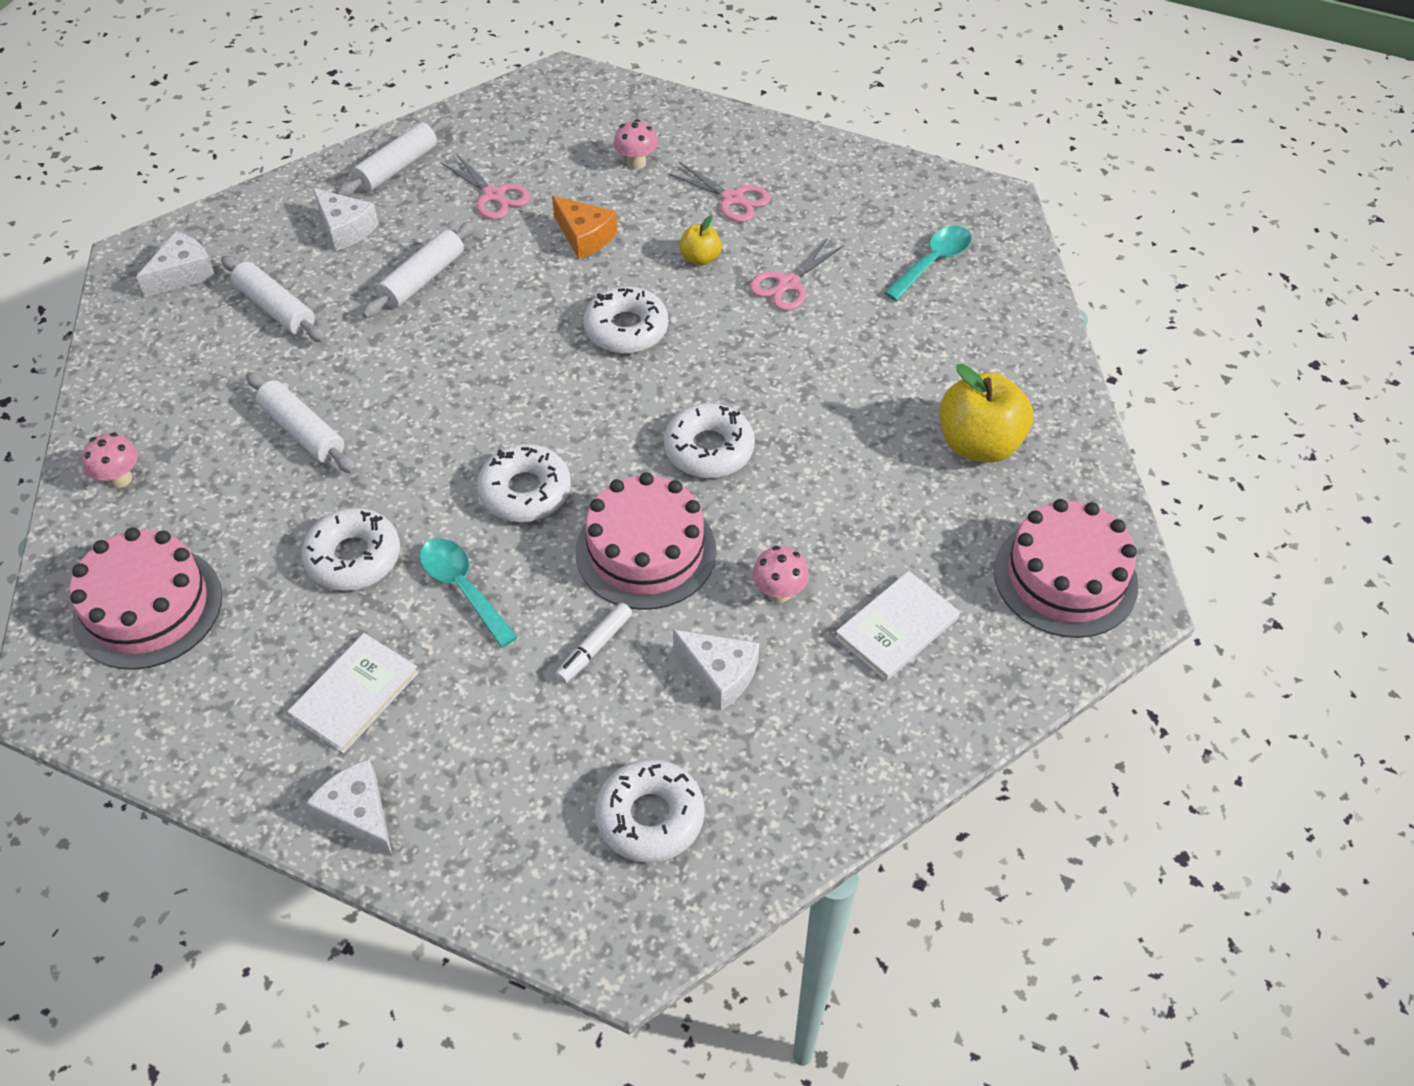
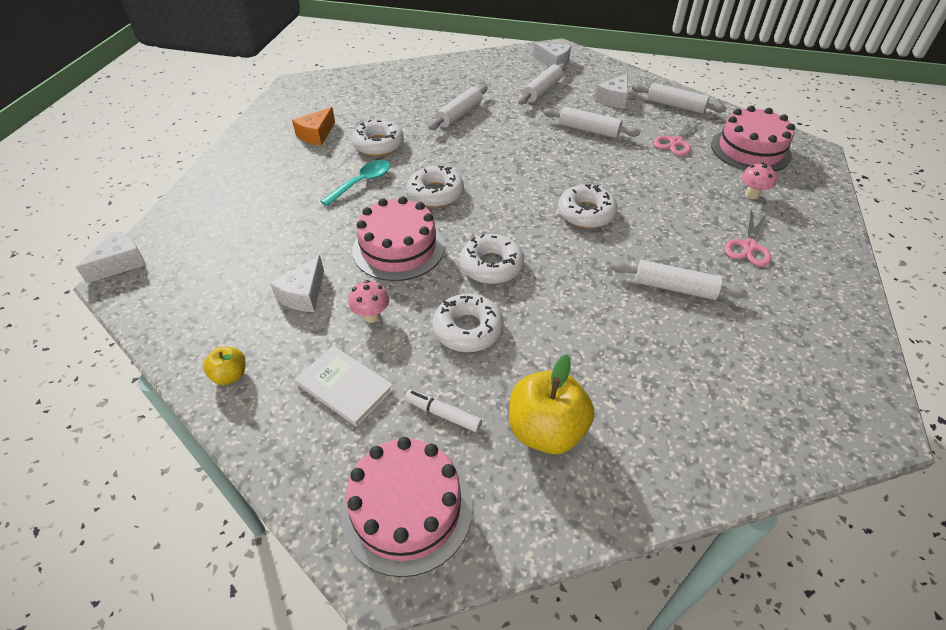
camera: 80 degrees right, 5 degrees down
pink cake [70,528,222,670] -> pink cake moved to [711,106,795,171]
pink mushroom [82,433,138,488] -> none
white book [287,633,419,753] -> none
white cheese [306,759,393,857] -> white cheese moved to [76,231,146,283]
orange cheese [552,196,617,259] -> orange cheese moved to [292,107,335,146]
white marker [555,603,632,683] -> white marker moved to [405,390,482,432]
white donut [595,759,705,863] -> white donut moved to [432,294,504,352]
yellow apple [679,216,722,266] -> yellow apple moved to [203,347,246,385]
pink scissors [750,238,844,311] -> white rolling pin [611,260,748,300]
turquoise spoon [884,226,972,301] -> none

